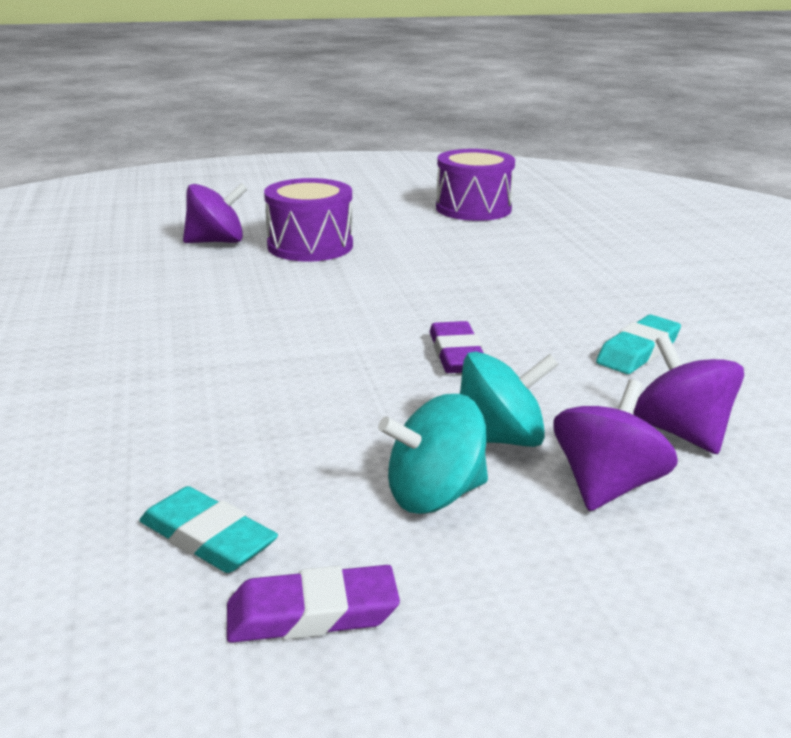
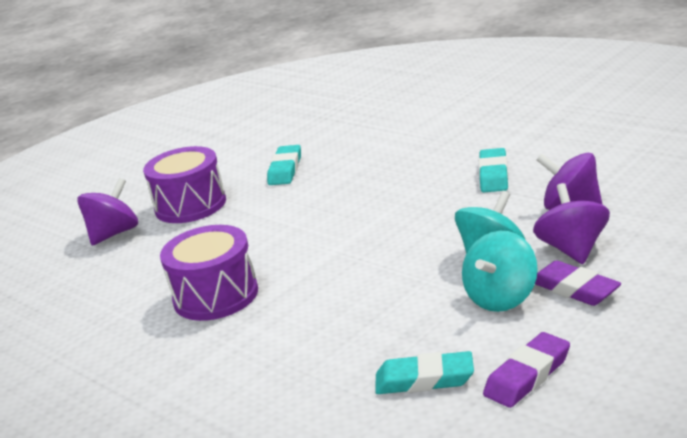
camera: 30 degrees left, 0 degrees up
purple eraser [430,321,484,373] -> purple eraser moved to [535,260,621,306]
purple drum [436,149,515,221] -> purple drum moved to [160,225,258,321]
none -> turquoise eraser [267,145,301,185]

